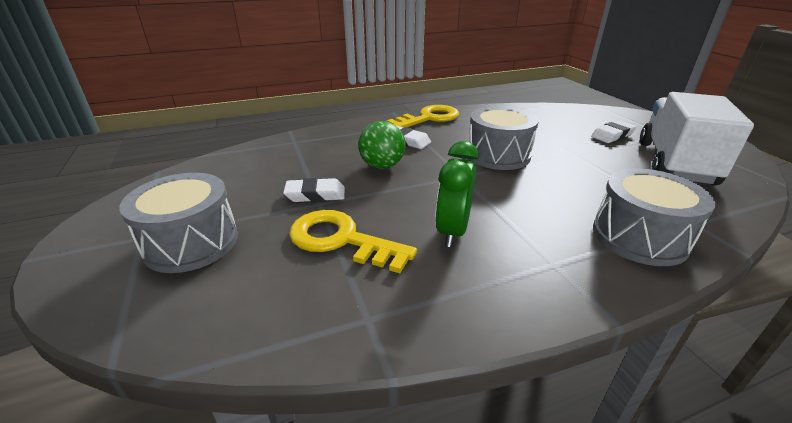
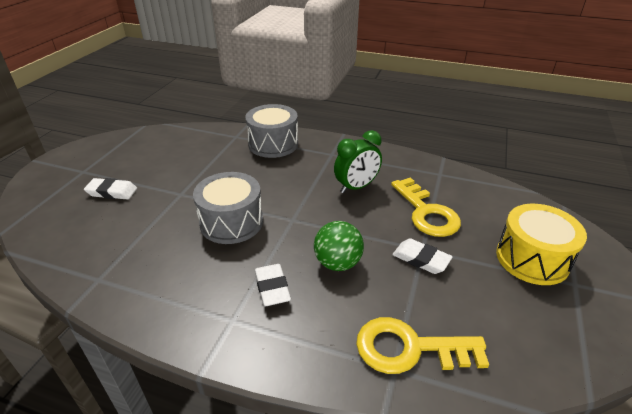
camera: 140 degrees left, 5 degrees up
grey drum [119,173,238,273] -> yellow drum [496,204,587,285]
yellow key [387,105,459,127] -> yellow key moved to [356,317,489,374]
white truck [640,92,754,185] -> none

